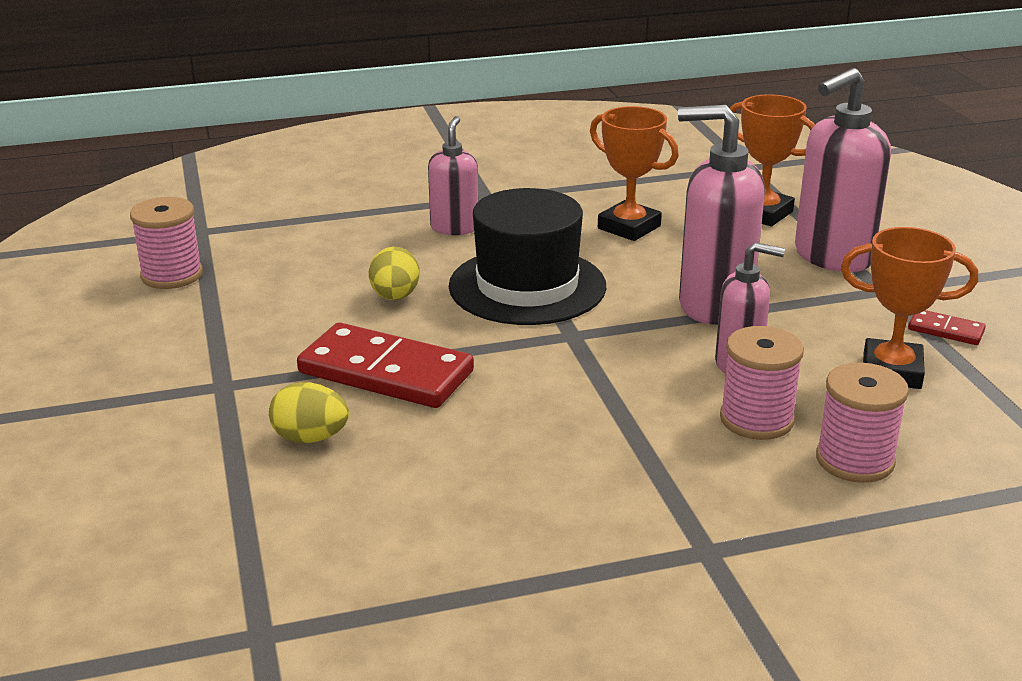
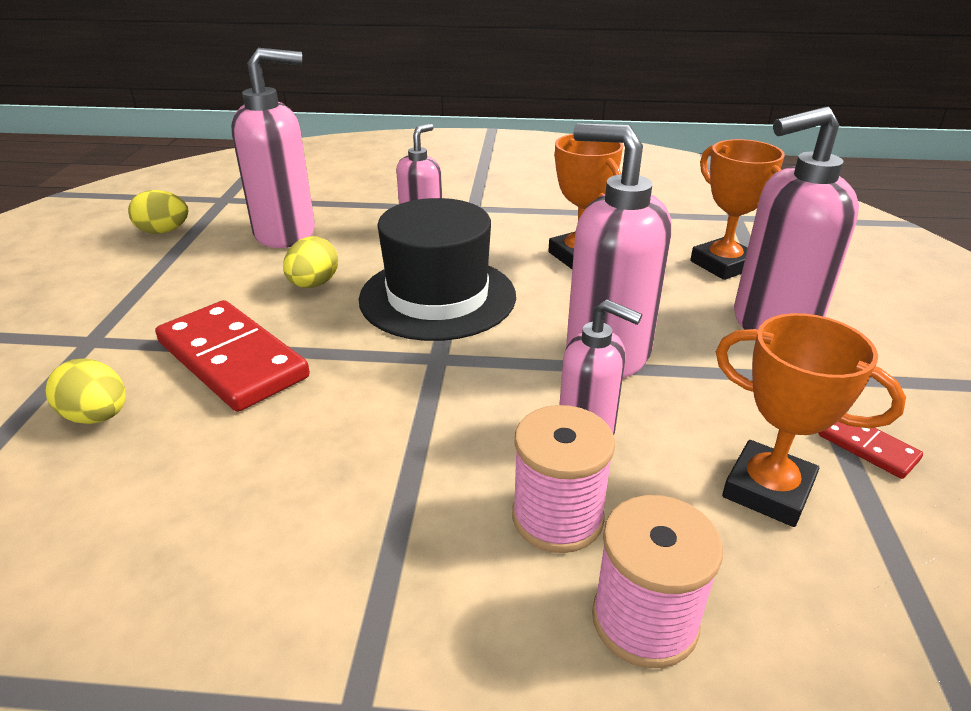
camera: 20 degrees right, 5 degrees up
pink spool [130,197,203,289] -> yellow egg [128,190,188,234]
none -> pink soap dispenser [231,48,315,248]

